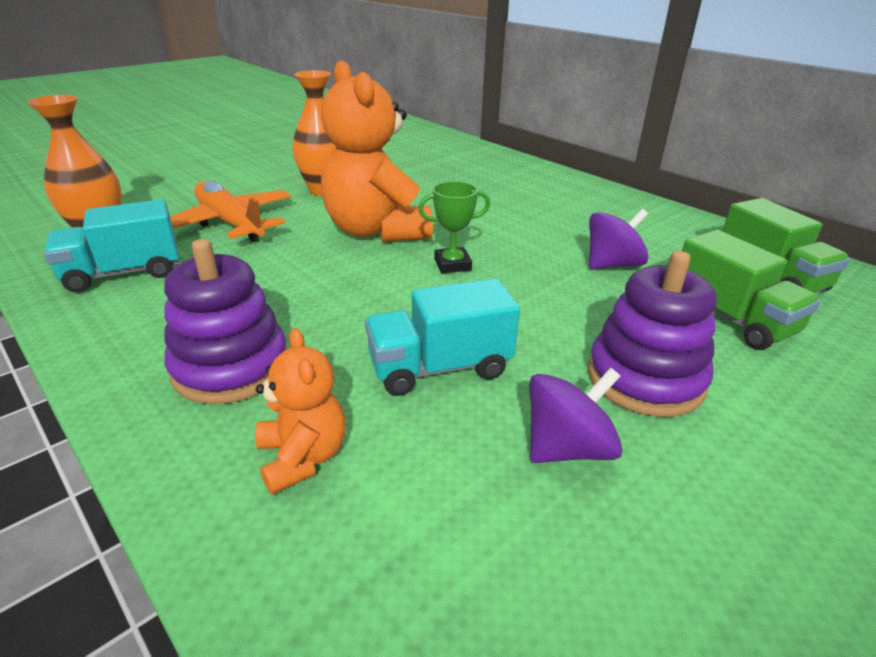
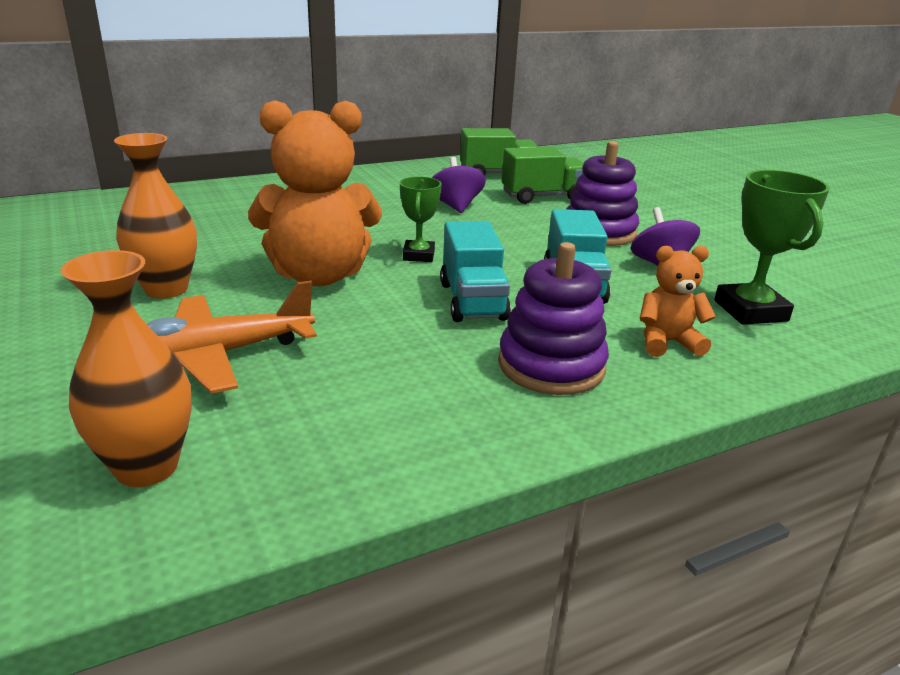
camera: 75 degrees left, 5 degrees down
turquoise truck [44,199,179,293] -> turquoise truck moved to [440,221,511,322]
none -> green trophy [714,170,830,325]

